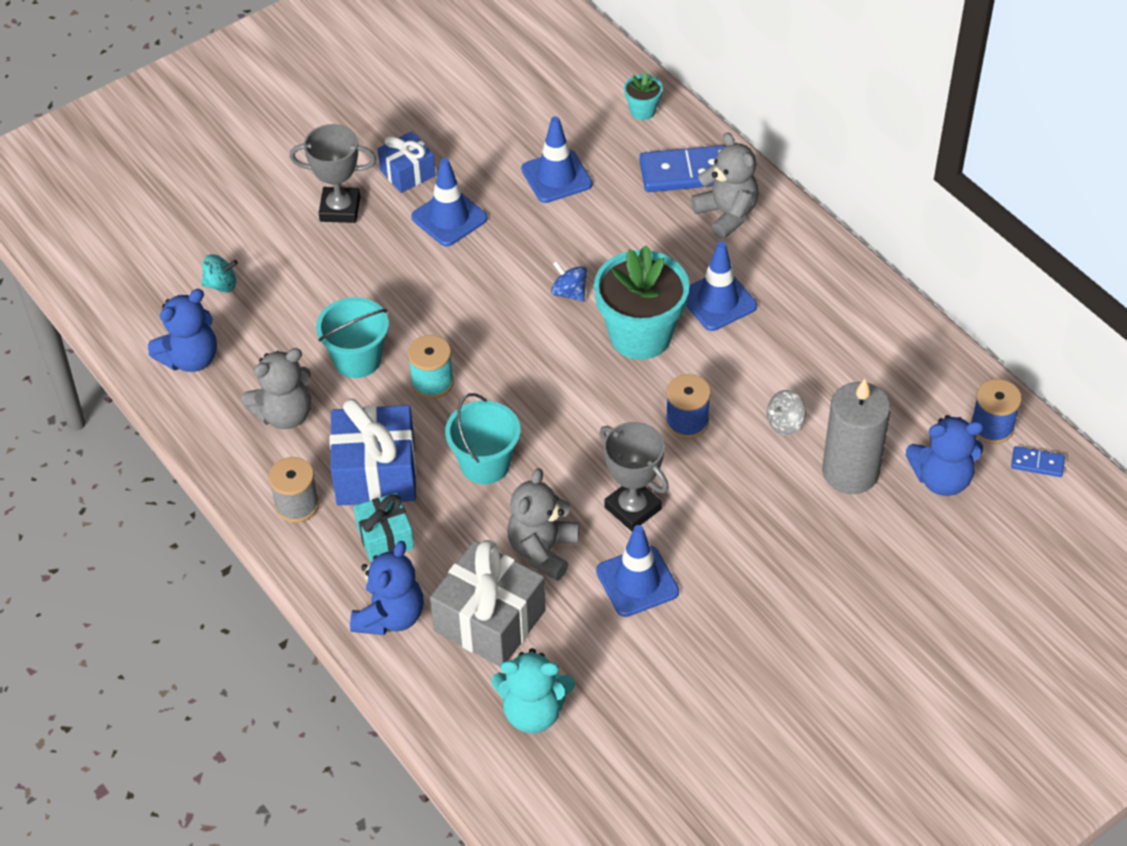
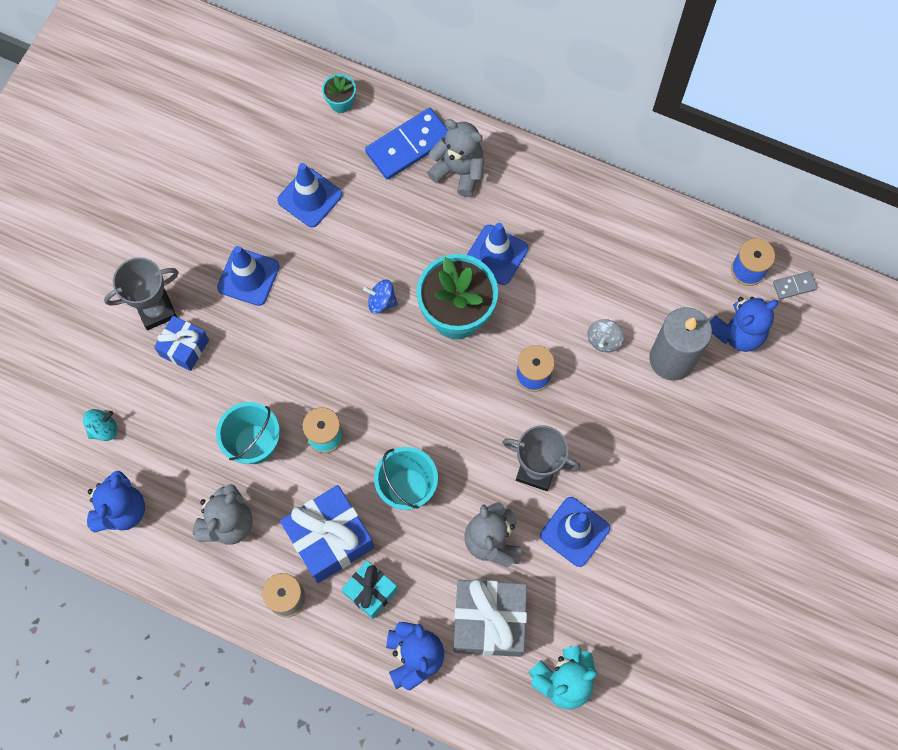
camera: 30 degrees left, 20 degrees up
blue gift [378,131,435,193] -> blue gift moved to [154,316,209,371]
blue domino [1011,446,1065,477] -> grey domino [773,271,818,299]

